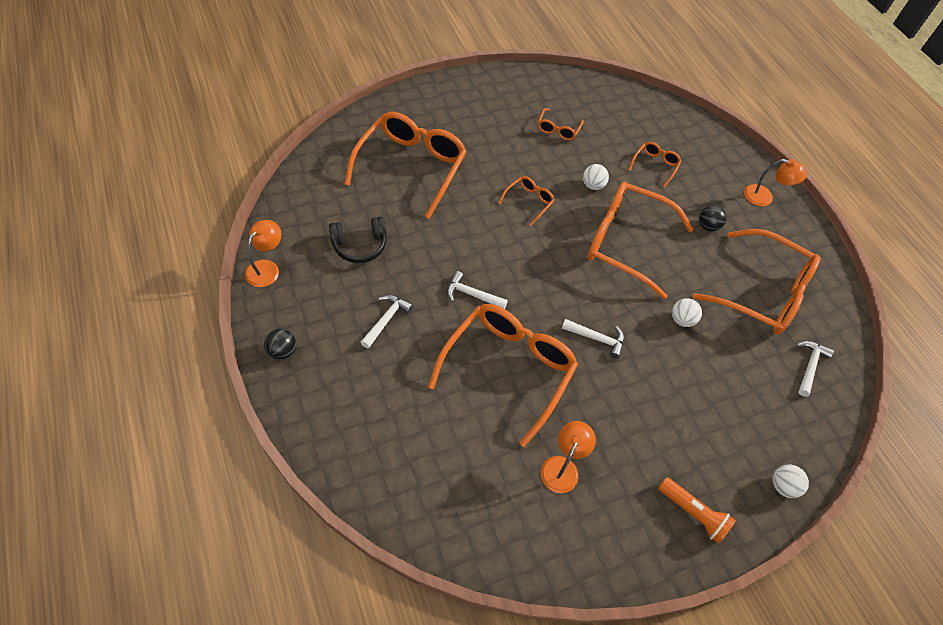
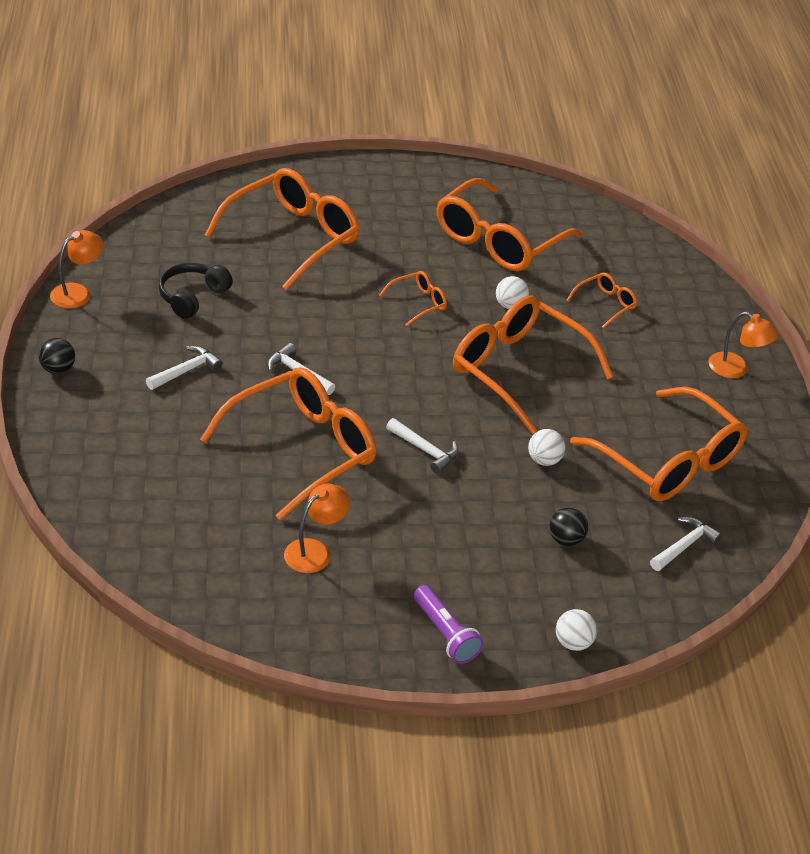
camera: 20 degrees right, 15 degrees down
black headphones [329,216,386,263] -> black headphones turned 120 degrees clockwise [158,263,233,319]
orange glasses [538,108,584,140] -> orange glasses [437,178,583,271], size x2.25
orange flashlight [658,477,736,544] -> purple flashlight [414,585,484,664]
black ball [699,205,727,231] -> black ball moved to [549,507,588,546]

